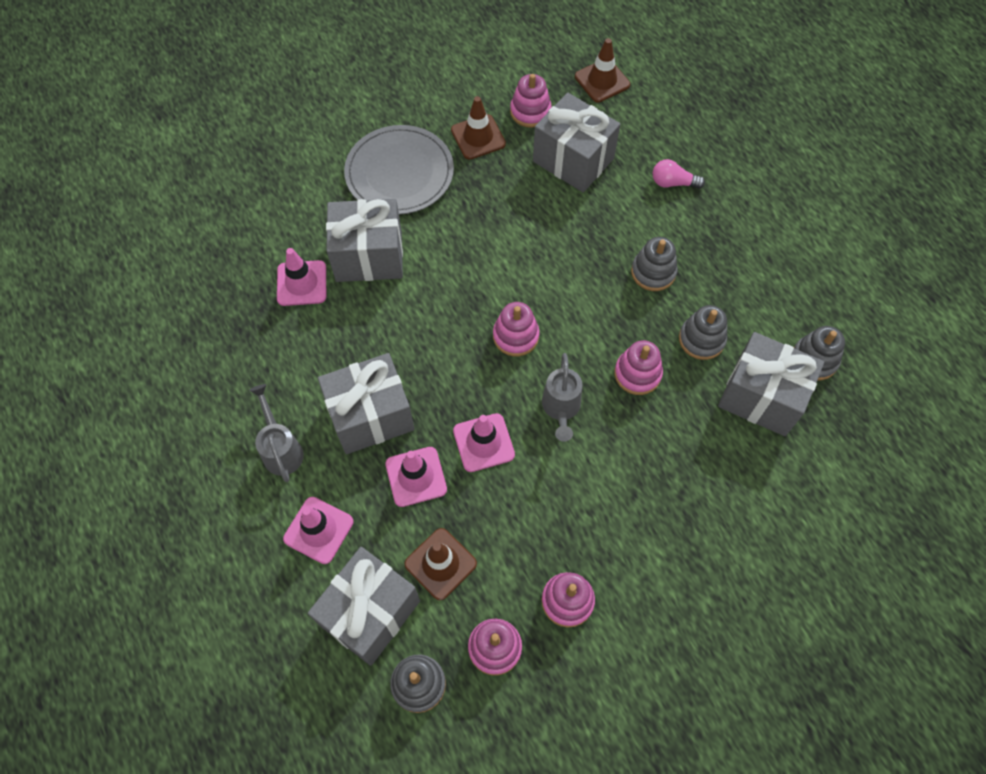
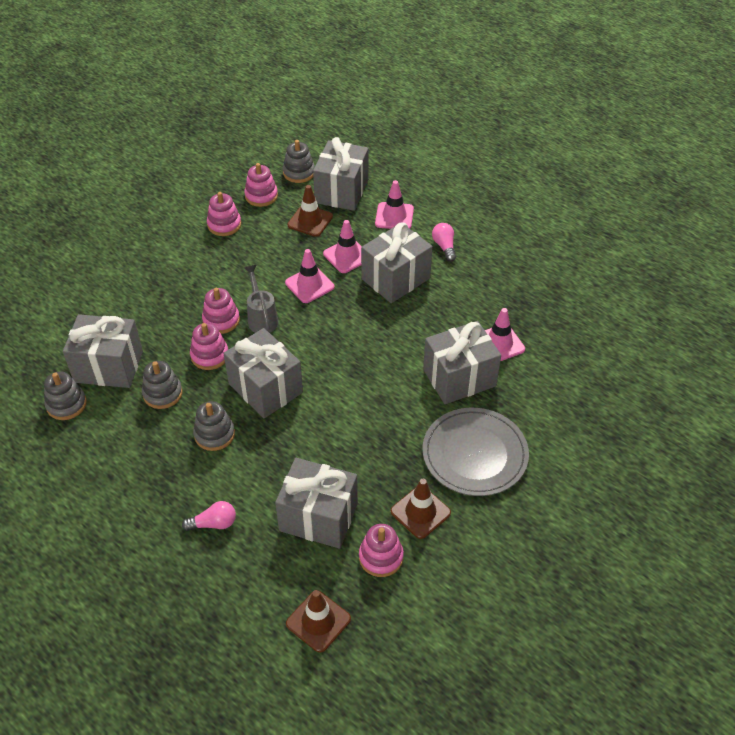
camera: 160 degrees right, 15 degrees down
grey watering can [249,384,304,482] -> pink light bulb [432,223,456,261]
pink stacking toy [493,302,539,356] -> pink stacking toy moved to [202,288,240,334]
none -> grey gift [224,328,303,418]

